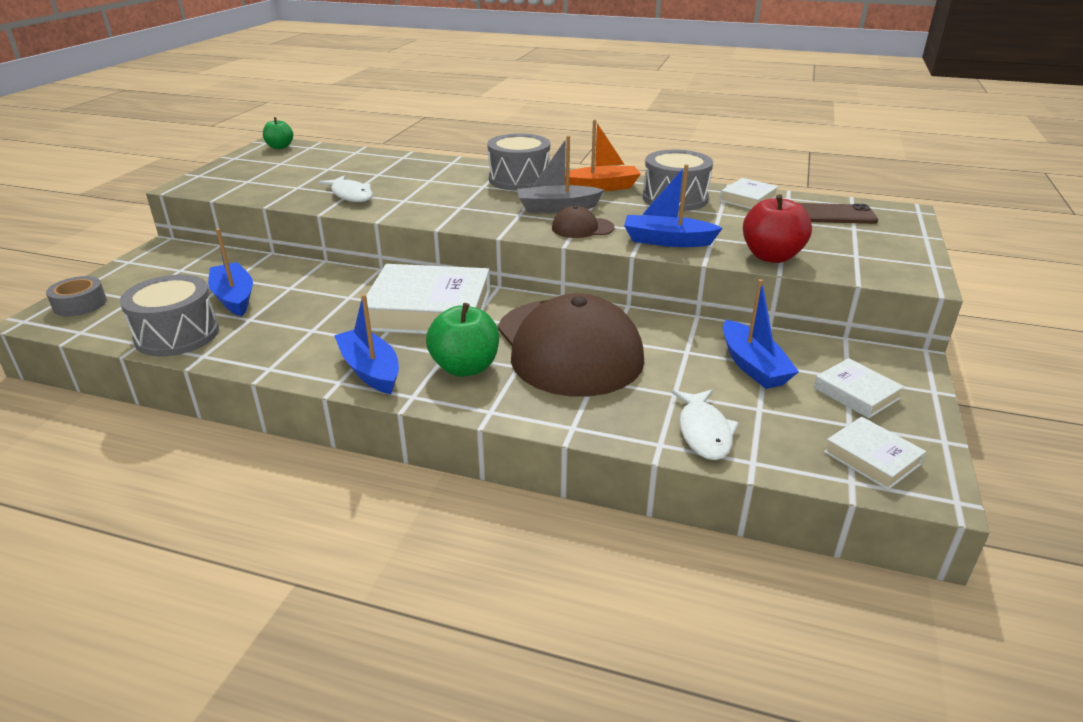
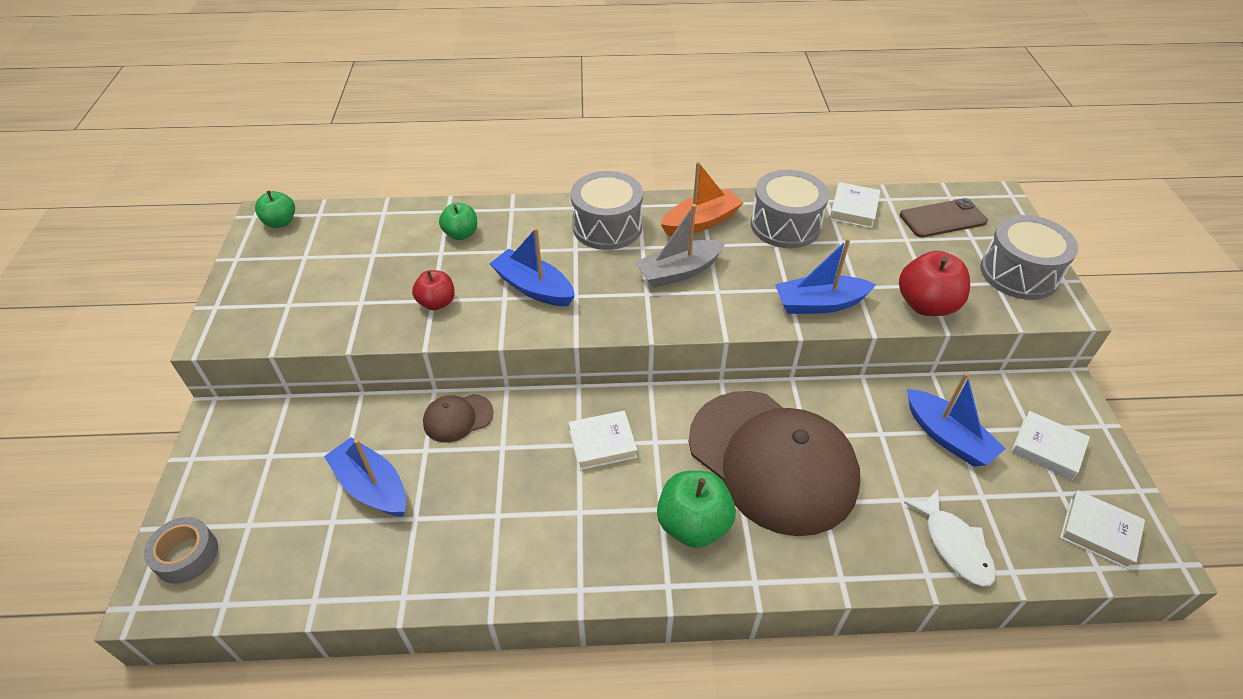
camera: 20 degrees left, 15 degrees up
grey drum [119,275,219,356] -> grey drum moved to [980,215,1078,300]
white fish [318,175,373,202] -> red apple [412,270,455,310]
blue boat [334,294,399,394] -> blue boat moved to [490,228,575,306]
white book [359,264,490,334] -> white book [568,411,637,470], size x0.49
brown cap [552,206,615,238] -> brown cap moved to [423,394,494,443]
none -> green apple [439,203,477,240]

